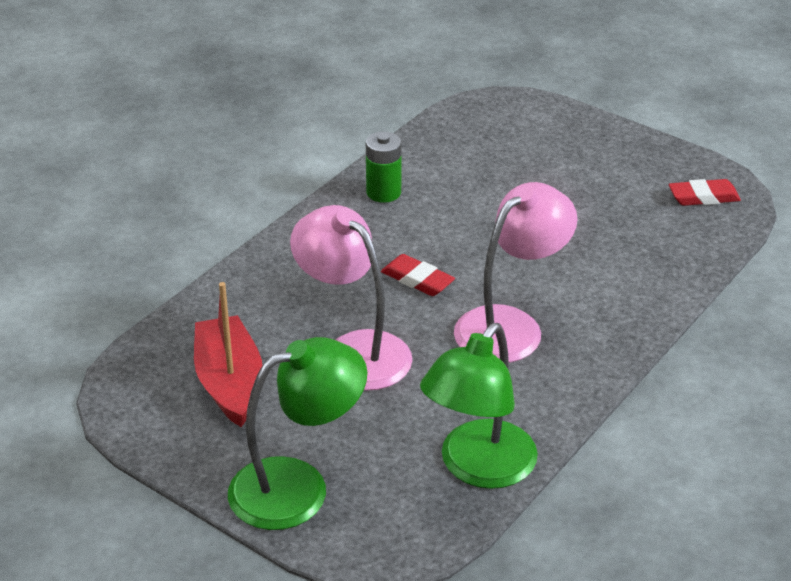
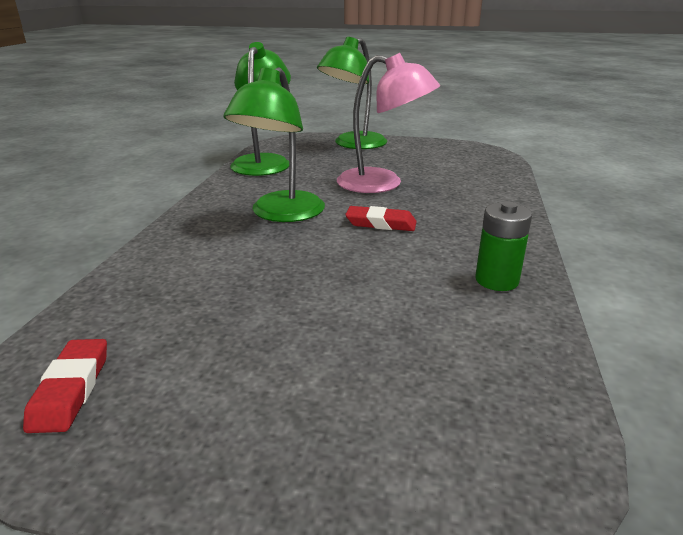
camera: 155 degrees right, 10 degrees down
red boat [194,282,262,427] -> none
pink lamp [454,182,577,363] -> green lamp [223,67,325,222]
red eraser [669,179,741,206] -> red eraser turned 60 degrees counterclockwise [23,339,107,433]

